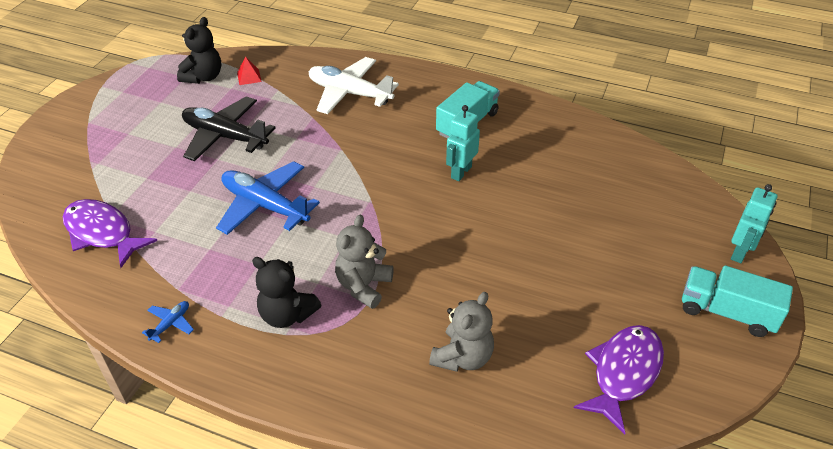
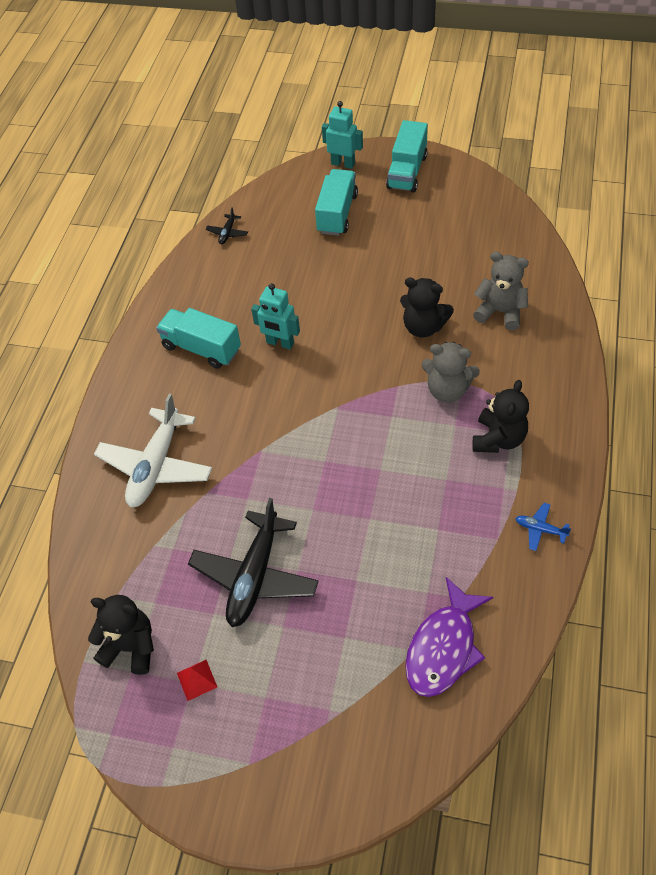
camera: 95 degrees left, 10 degrees up
blue plane [216,161,320,235] -> none
red pyramid [237,57,262,85] -> red pyramid moved to [177,660,217,701]
purple fish [574,325,664,435] -> none
none -> black plane [206,207,248,244]
none -> turquoise truck [315,169,358,236]
none -> black teddy bear [400,277,454,338]

